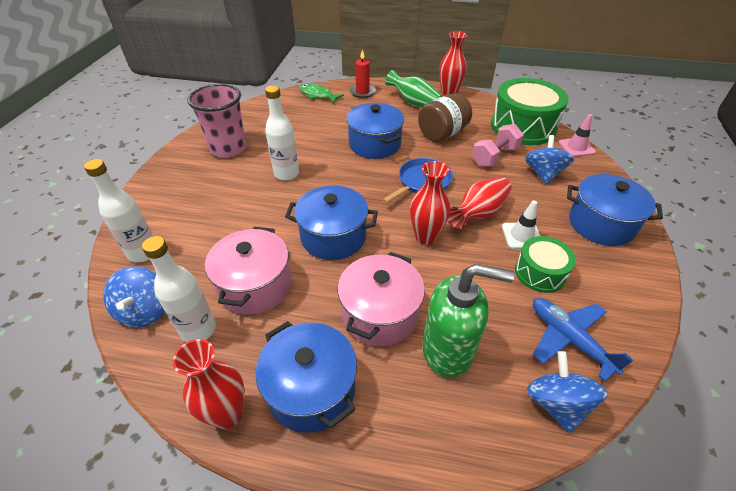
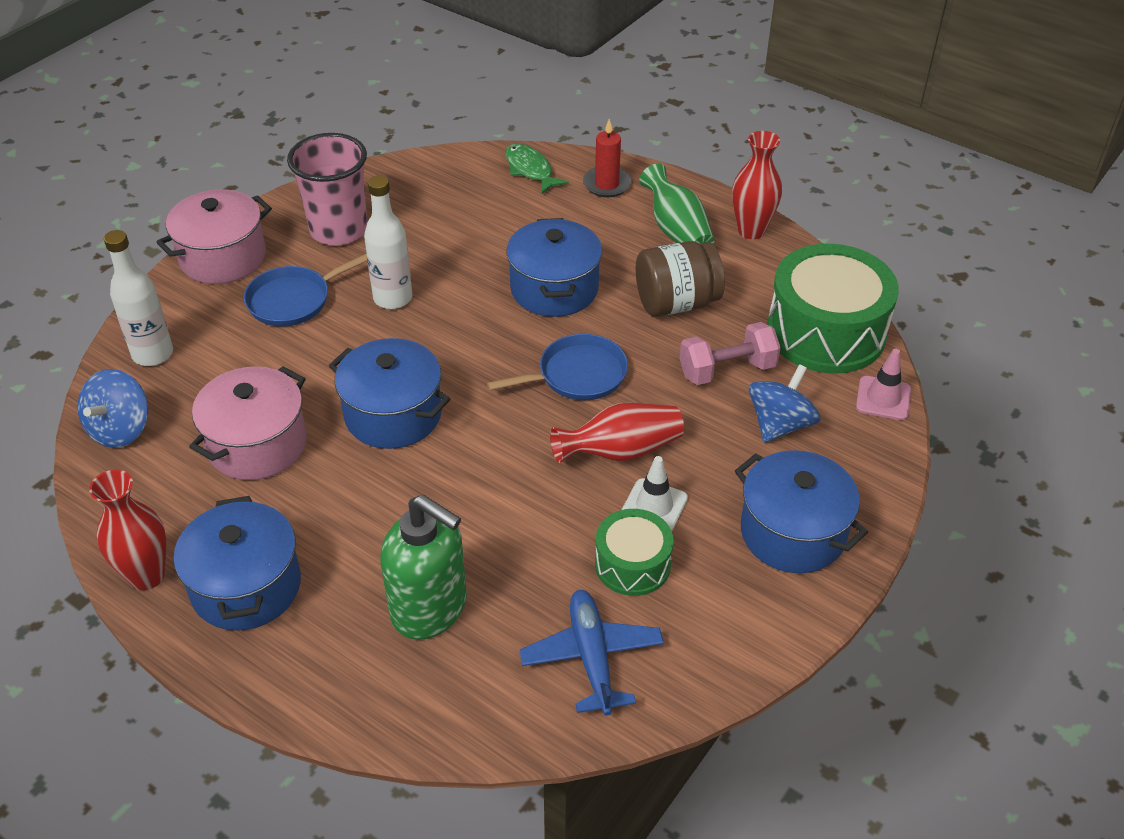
camera: 25 degrees right, 0 degrees up
white bottle [142,236,216,343] -> none
pink pot [338,252,425,346] -> pink pot moved to [156,189,272,284]
red vase [410,161,450,245] -> none
blue spinning top [526,351,608,433] -> none
none -> blue pan [244,254,367,327]

